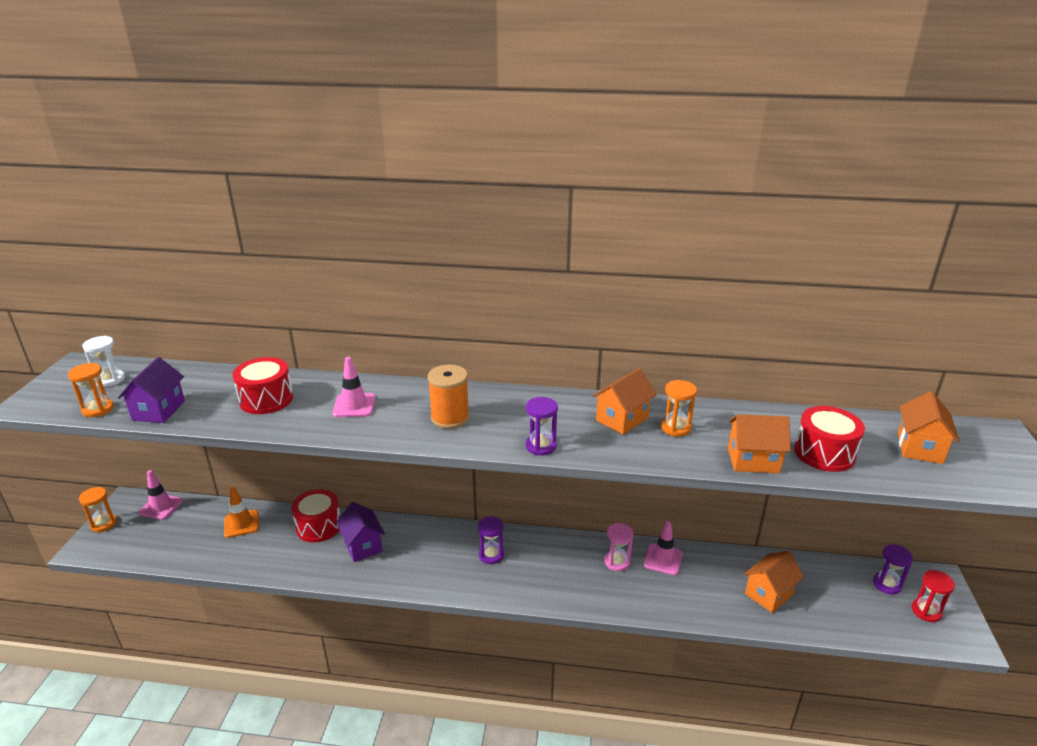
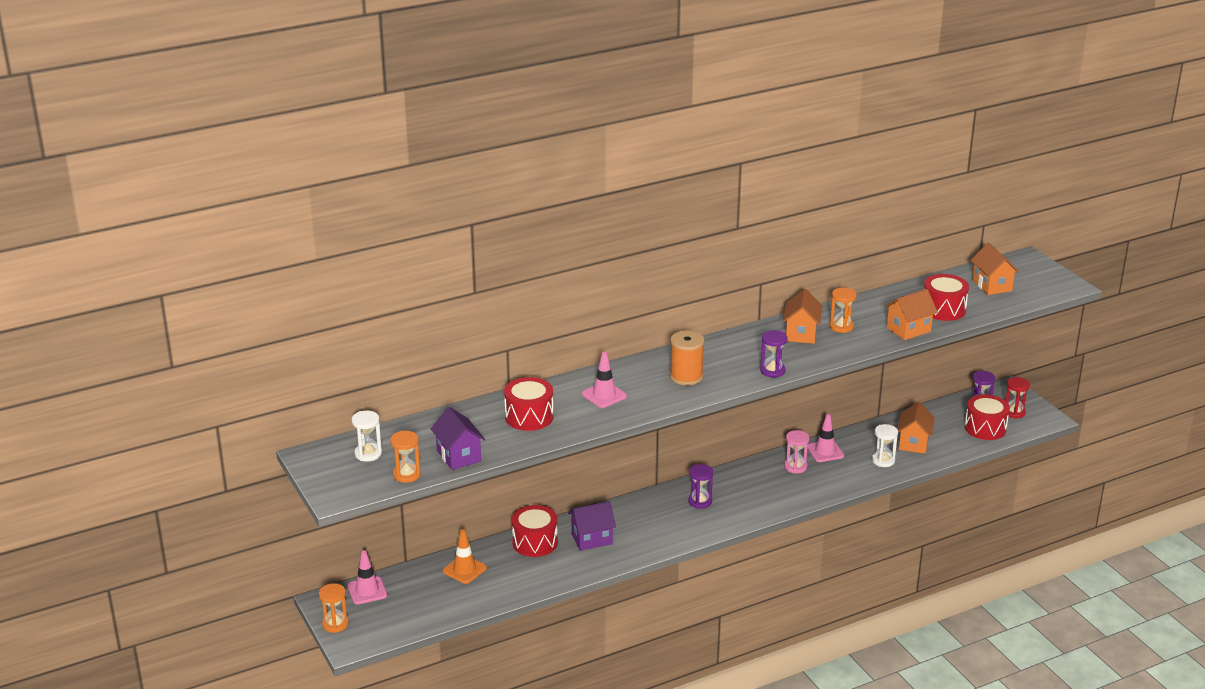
camera: 35 degrees left, 0 degrees up
purple house [336,502,385,562] -> purple house turned 45 degrees counterclockwise [568,501,616,551]
none -> white hourglass [872,424,898,467]
none -> red drum [965,395,1010,440]

